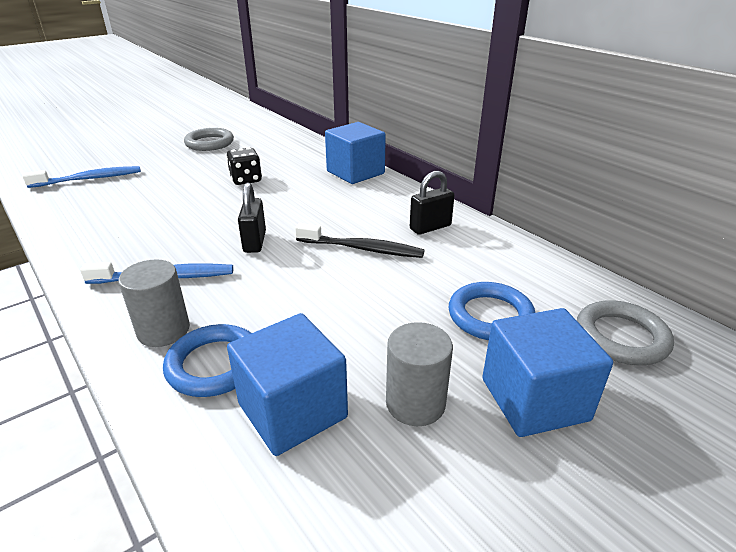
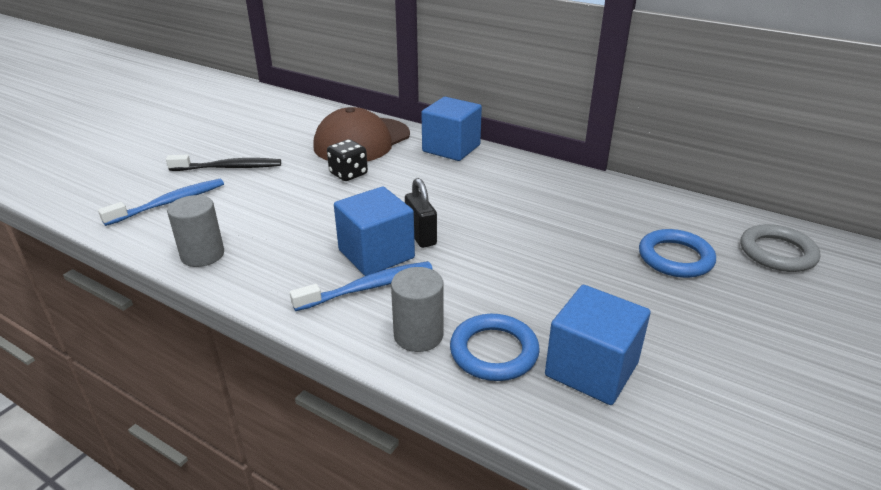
camera: 20 degrees left, 0 degrees up
grey ring [184,128,234,151] -> none
black toothbrush [295,223,425,258] -> black toothbrush moved to [166,155,281,171]
grey cylinder [386,322,453,426] -> grey cylinder moved to [167,195,224,267]
black padlock [410,171,455,235] -> none
blue cube [482,308,613,437] -> blue cube moved to [334,187,415,276]
none -> brown cap [313,107,410,161]

